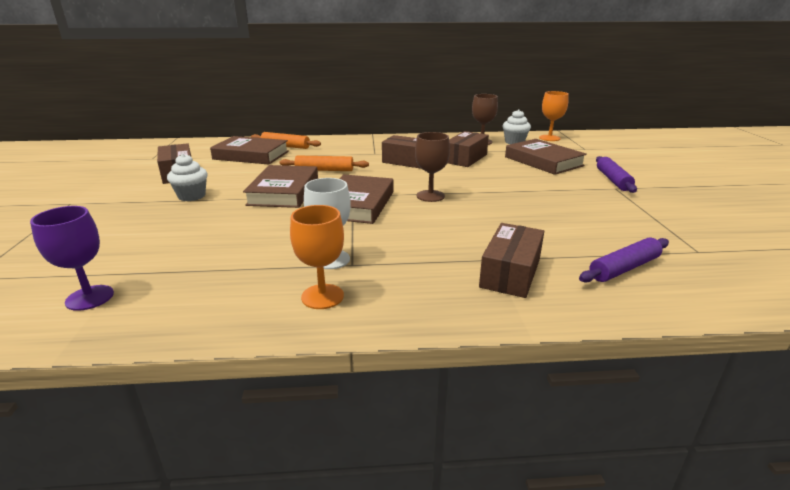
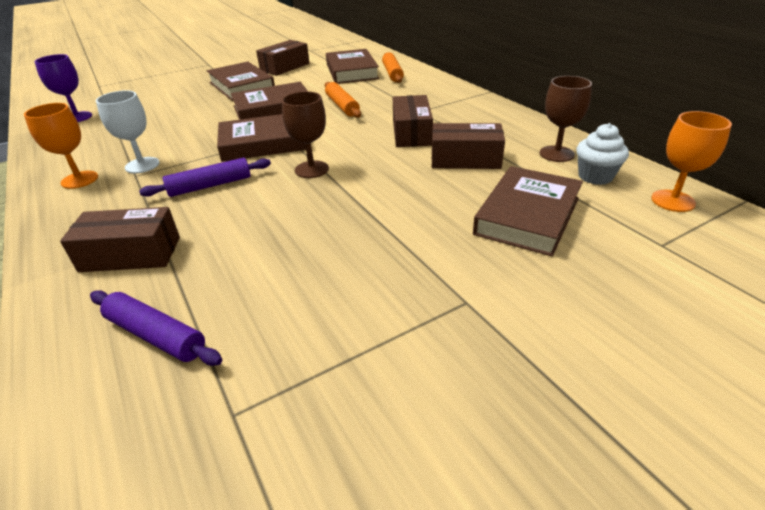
camera: 65 degrees right, 10 degrees up
white cupcake [167,154,208,201] -> brown book [207,62,275,101]
purple rolling pin [596,156,637,193] -> purple rolling pin moved to [139,158,271,197]

